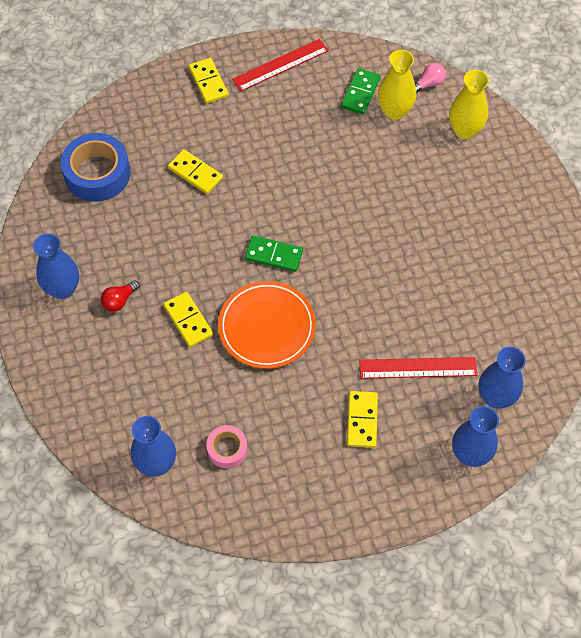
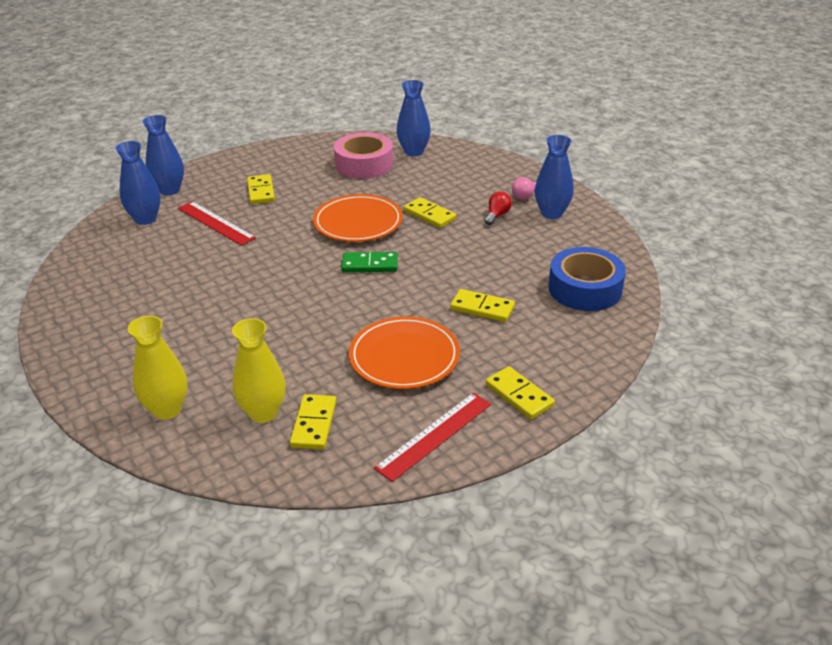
camera: 165 degrees right, 25 degrees down
pink tape [206,425,247,468] -> pink tape [334,132,393,179], size x1.85
green domino [341,68,380,115] -> yellow domino [290,394,336,450]
red ruler [359,357,477,379] -> red ruler turned 60 degrees clockwise [178,201,256,246]
pink light bulb [415,63,446,93] -> pink light bulb moved to [512,177,537,200]
none -> orange plate [349,316,460,389]

